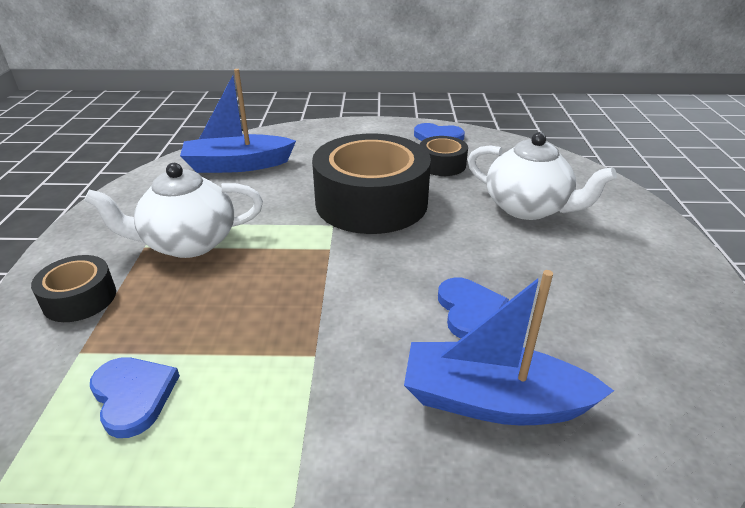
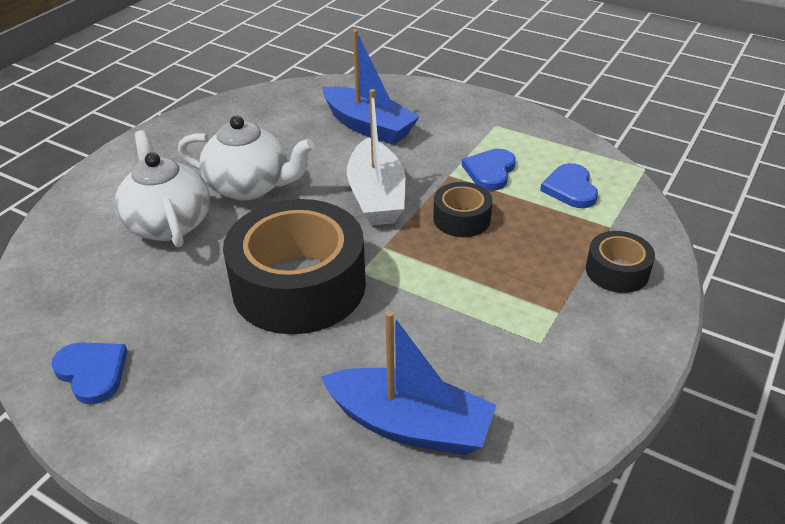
camera: 150 degrees left, 5 degrees up
white teapot [84,163,263,258] -> white teapot moved to [178,115,314,201]
black tape [420,136,468,176] -> black tape moved to [433,182,493,237]
blue heart [438,277,509,338] -> blue heart moved to [462,149,516,191]
none -> white boat [347,89,406,225]

